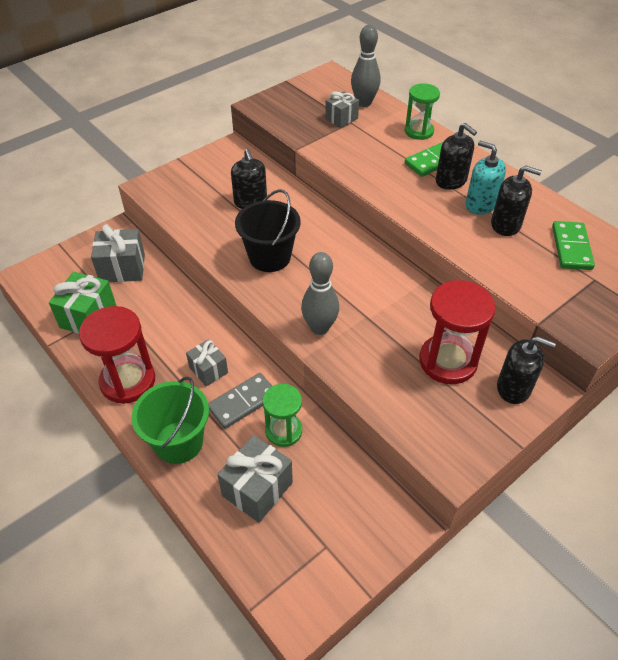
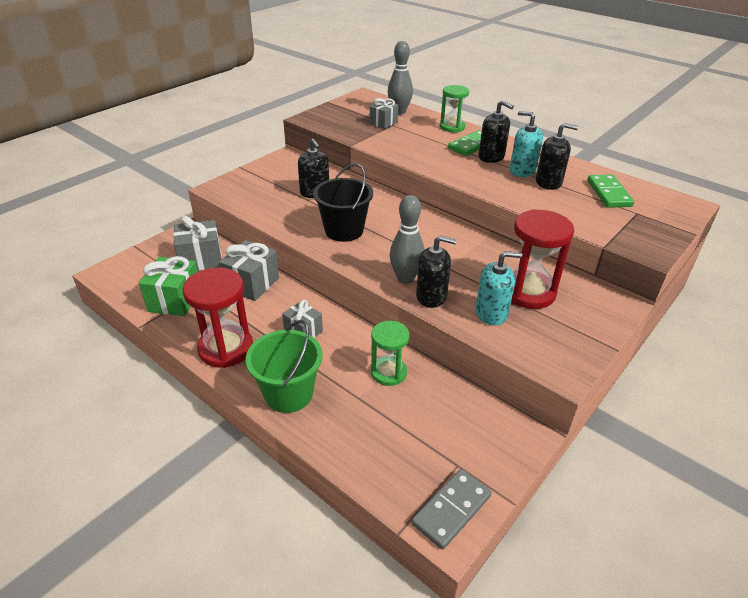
camera: 10 degrees left, 10 degrees down
grey domino [208,373,272,429] -> grey domino moved to [412,469,492,550]
grey gift [217,435,293,523] -> grey gift moved to [219,240,279,301]
black soap dispenser [497,336,556,404] -> black soap dispenser moved to [416,235,457,308]
none -> turquoise soap dispenser [475,251,522,325]

